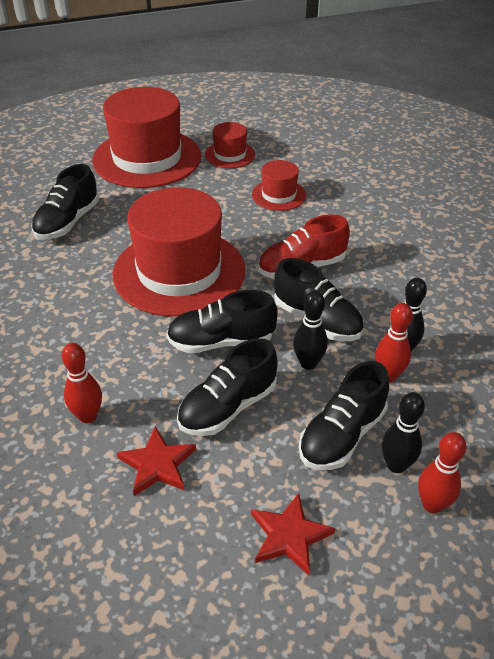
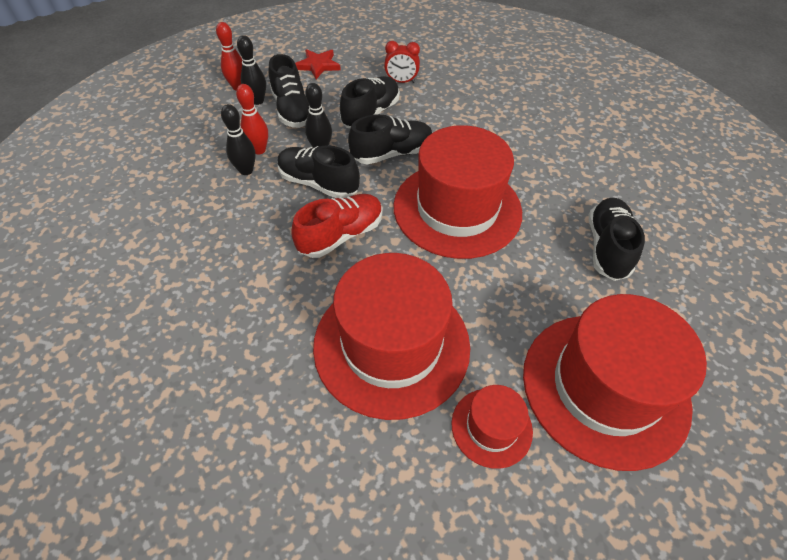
camera: 165 degrees right, 10 degrees up
red bowling pin [61,343,102,423] -> none
red star [117,426,196,496] -> red clock [384,41,420,83]
red hat [252,160,306,211] -> red hat [313,253,470,420], size x2.13
black shoe [299,361,389,470] -> black shoe turned 135 degrees clockwise [269,54,309,128]

